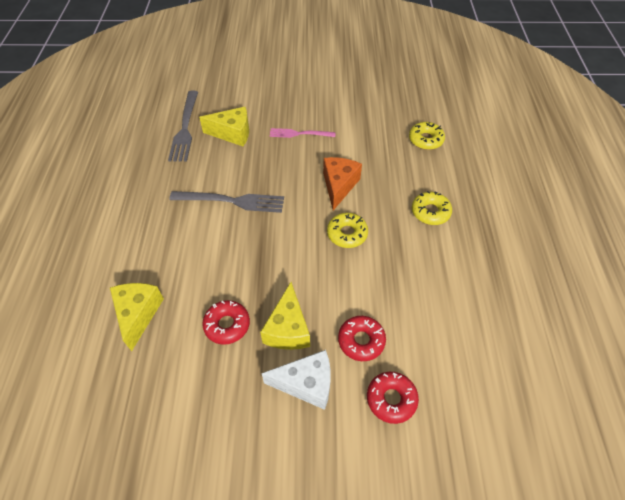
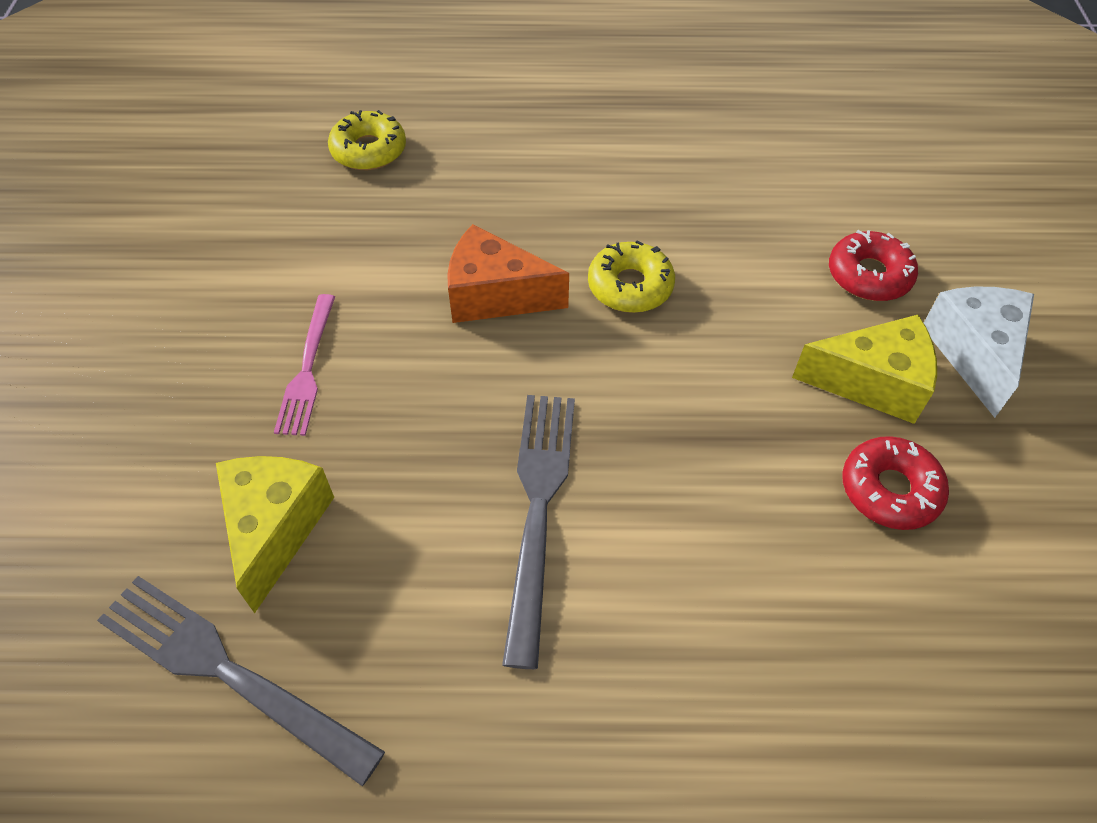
camera: 90 degrees left, 0 degrees up
yellow cheese [110,283,164,351] -> none
grey fork [168,91,198,162] -> grey fork turned 150 degrees counterclockwise [97,576,385,786]
red donut [367,372,419,424] -> none
yellow donut [412,191,452,225] -> none

